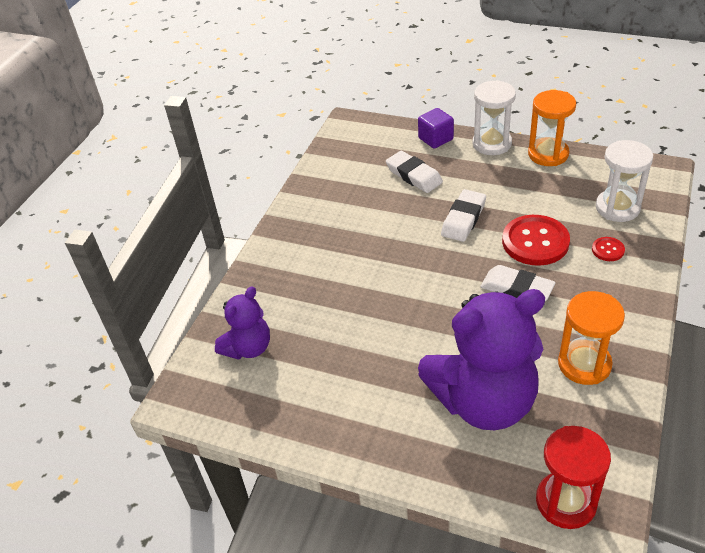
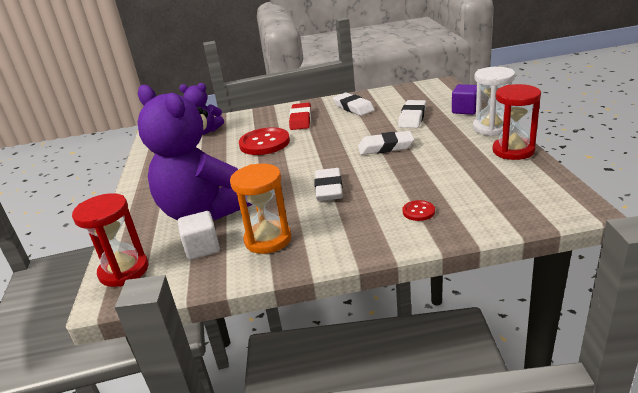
camera: 60 degrees right, 15 degrees down
red button [502,215,570,266] -> red button moved to [239,127,290,155]
orange hourglass [528,90,576,166] -> red hourglass [492,84,541,160]
white hourglass [596,140,653,222] -> none
none -> white cube [178,211,220,260]
none -> red eraser [289,103,311,130]
none -> white eraser [333,93,375,116]

